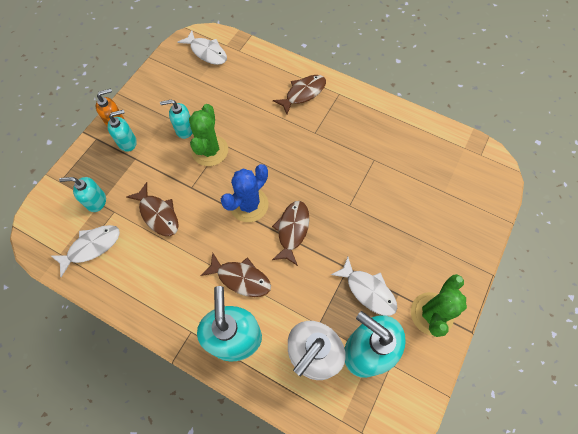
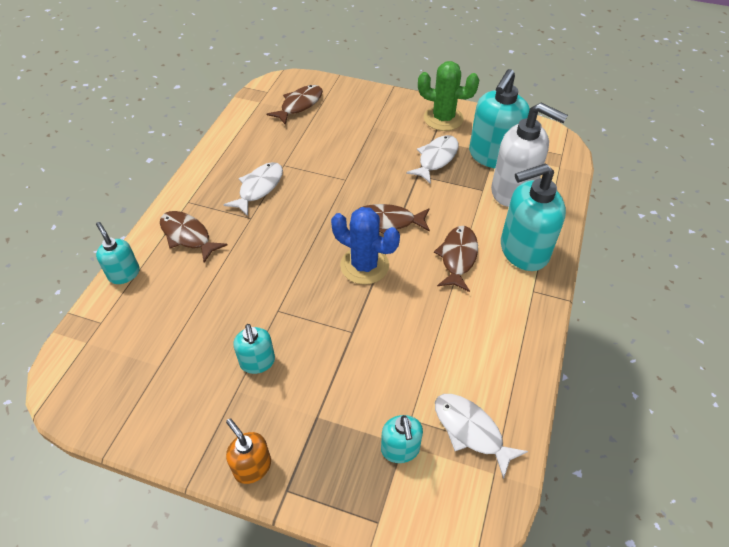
camera: 100 degrees left, 15 degrees down
turquoise soap dispenser [107,110,137,152] -> turquoise soap dispenser moved to [96,222,140,284]
brown fish [126,182,179,236] -> brown fish moved to [266,85,323,125]
white fish [178,30,227,65] -> white fish moved to [224,162,283,216]
green cactus [189,104,228,166] -> none

